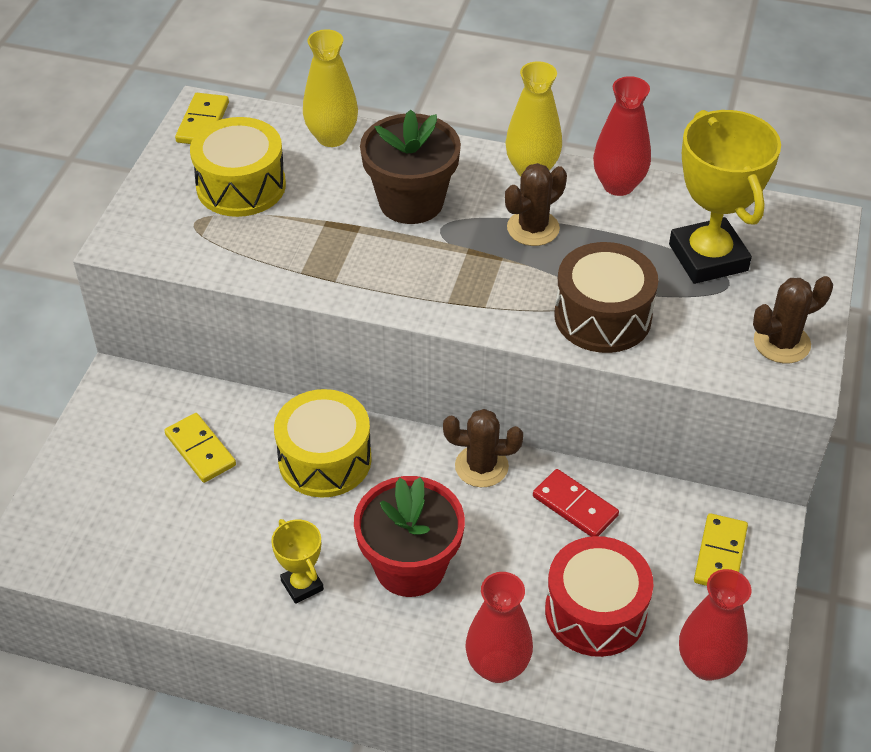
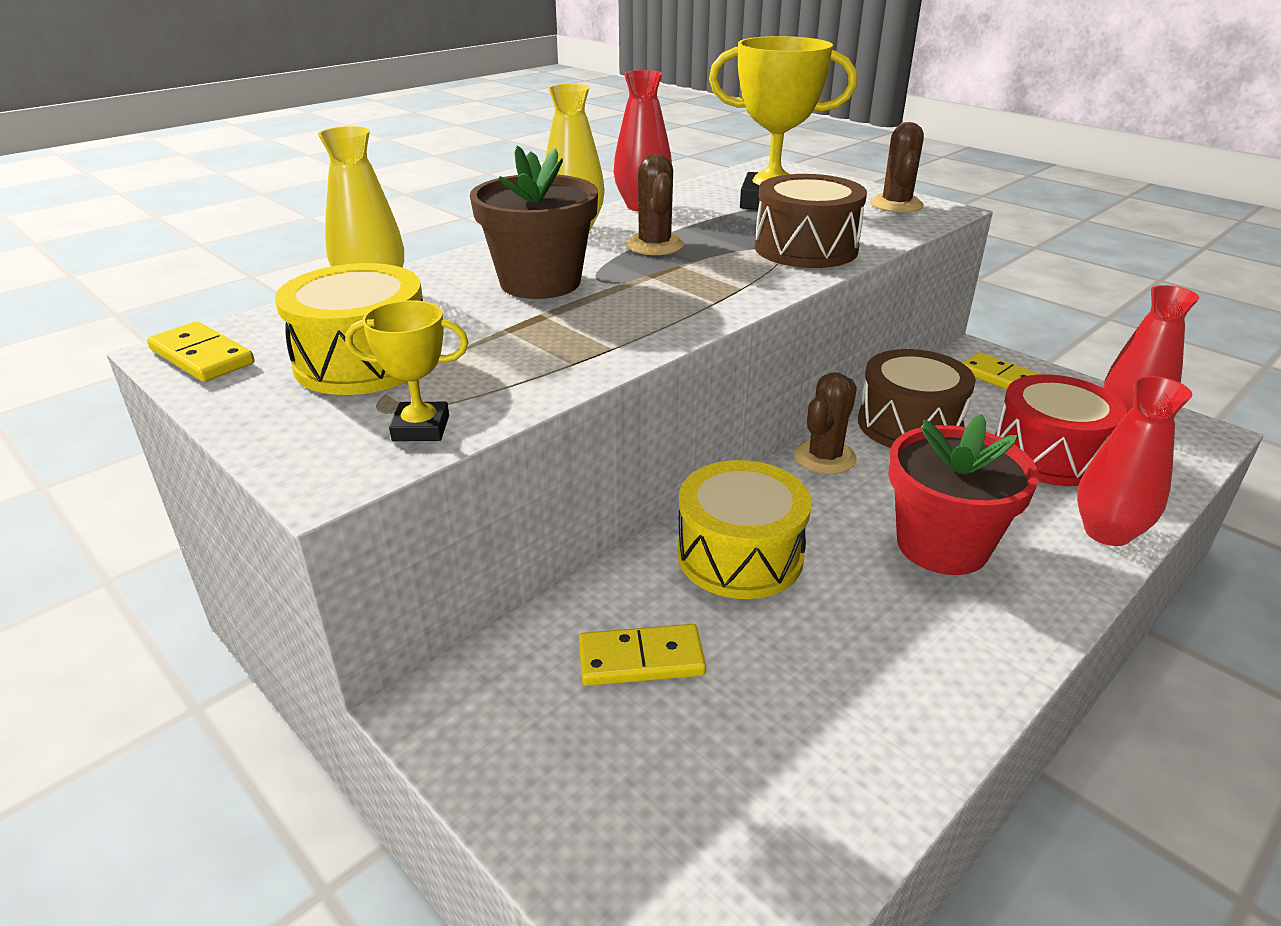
camera: 60 degrees left, 15 degrees down
yellow trophy [271,519,324,604] -> yellow trophy moved to [345,300,469,441]
red domino [533,469,619,537] -> brown drum [858,349,976,448]

